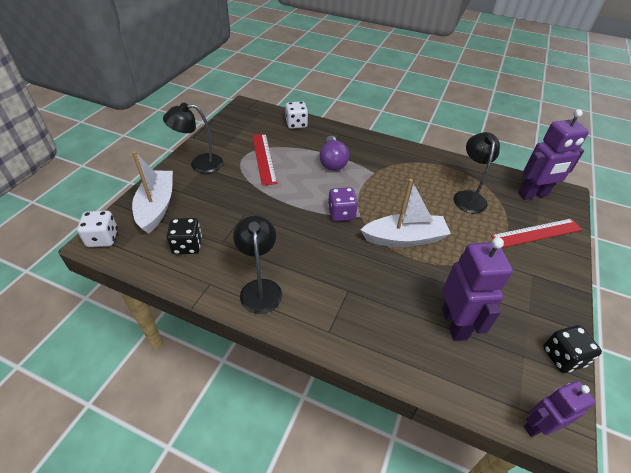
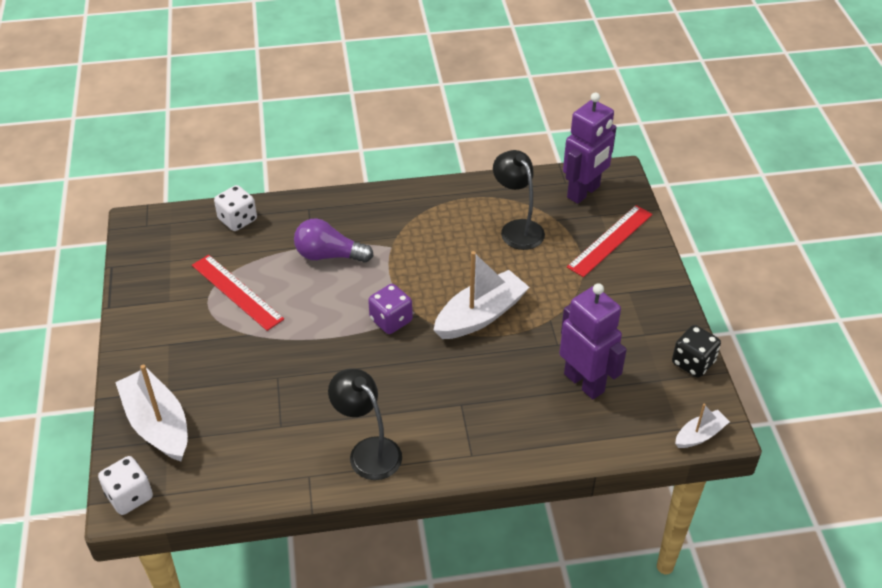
camera: 30 degrees left, 0 degrees up
black lamp [163,103,223,173] -> none
black dice [167,218,202,254] -> none
purple light bulb [319,136,349,171] -> purple light bulb turned 135 degrees clockwise [294,218,374,263]
purple robot [524,381,596,437] -> white boat [675,404,730,448]

